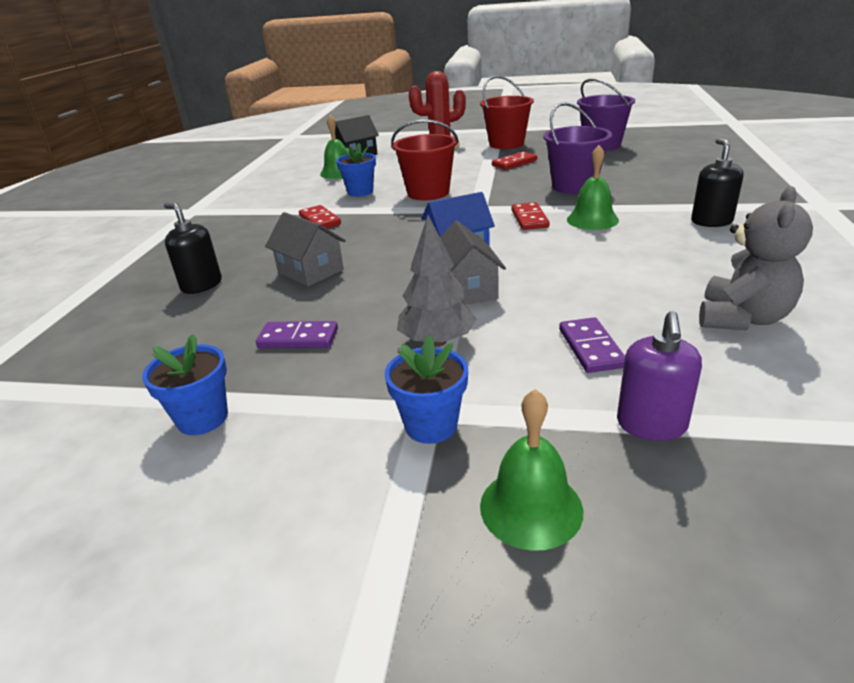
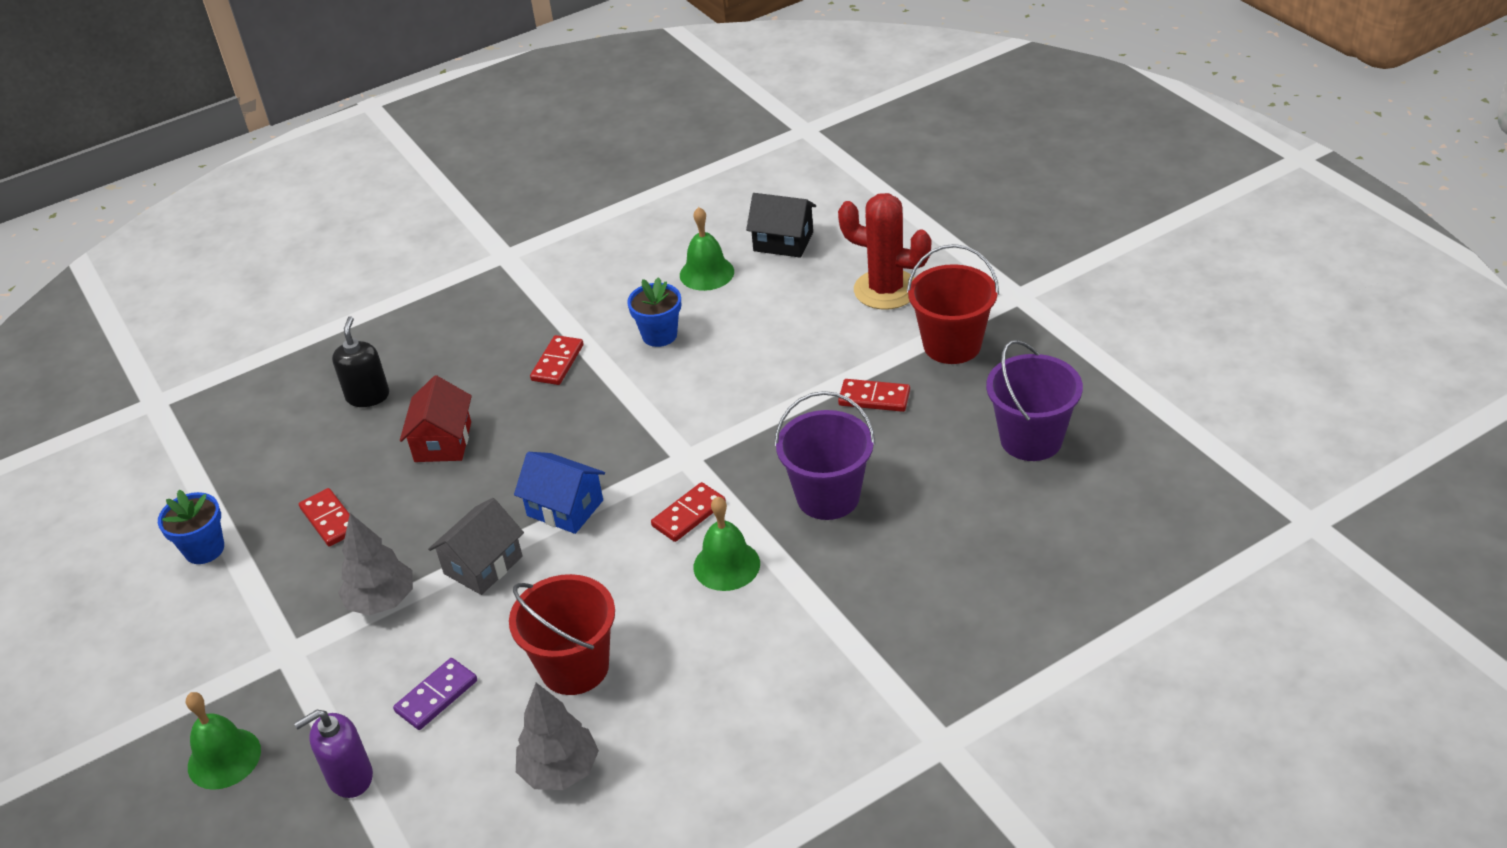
camera: 50 degrees right, 10 degrees up
purple domino [256,321,338,348] -> red domino [299,488,350,546]
grey house [265,212,346,287] -> red house [400,375,472,462]
blue flower pot [385,335,468,444] -> none
red bucket [391,120,459,200] -> red bucket moved to [509,574,615,695]
black soap dispenser [691,138,743,227] -> none
grey teddy bear [699,186,813,330] -> grey tree [516,683,599,790]

